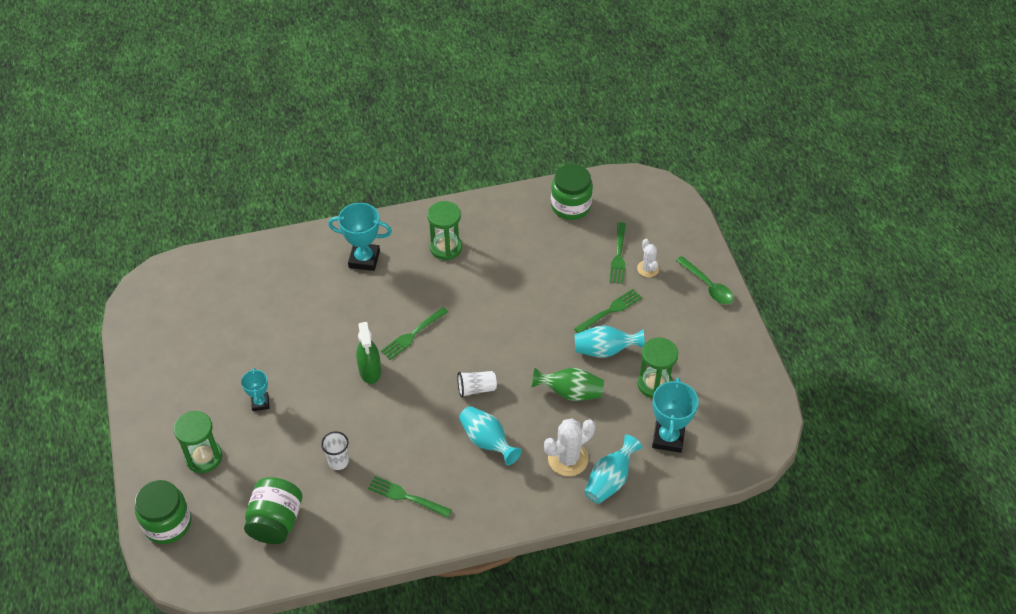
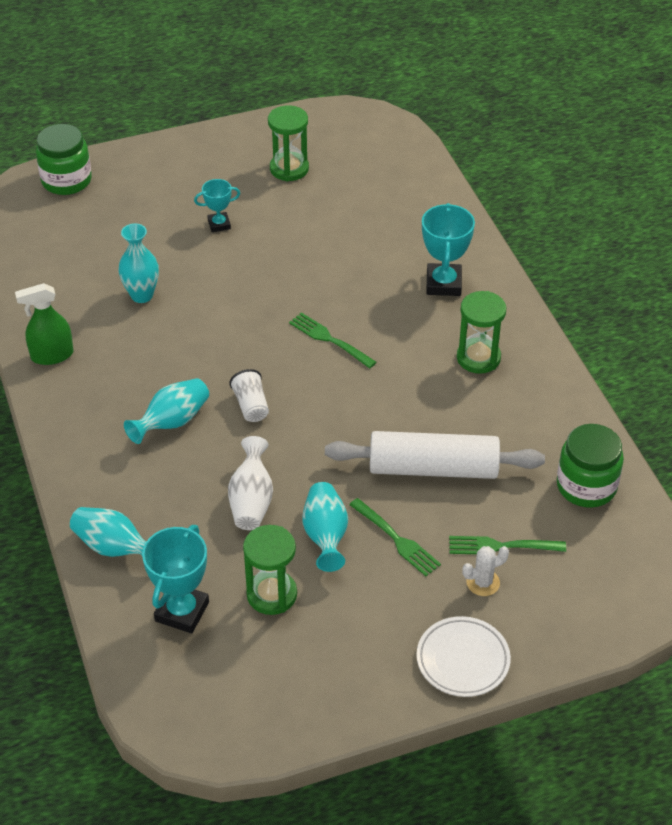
camera: 85 degrees right, 5 degrees down
green hourglass [174,411,222,473] -> green hourglass moved to [268,105,309,182]
green jar [244,477,302,544] -> none
white cup [321,431,349,470] -> turquoise vase [118,224,159,303]
green spray bottle [356,322,381,384] -> green spray bottle moved to [15,283,73,365]
green fork [368,476,452,518] -> none
green vase [531,368,604,401] -> white vase [228,436,273,530]
white cactus [544,419,595,476] -> none
turquoise trophy [652,377,699,453] -> turquoise trophy turned 75 degrees counterclockwise [142,525,209,633]
green spoon [676,256,734,304] -> white plate [416,616,511,697]
none -> white rolling pin [325,431,545,479]

